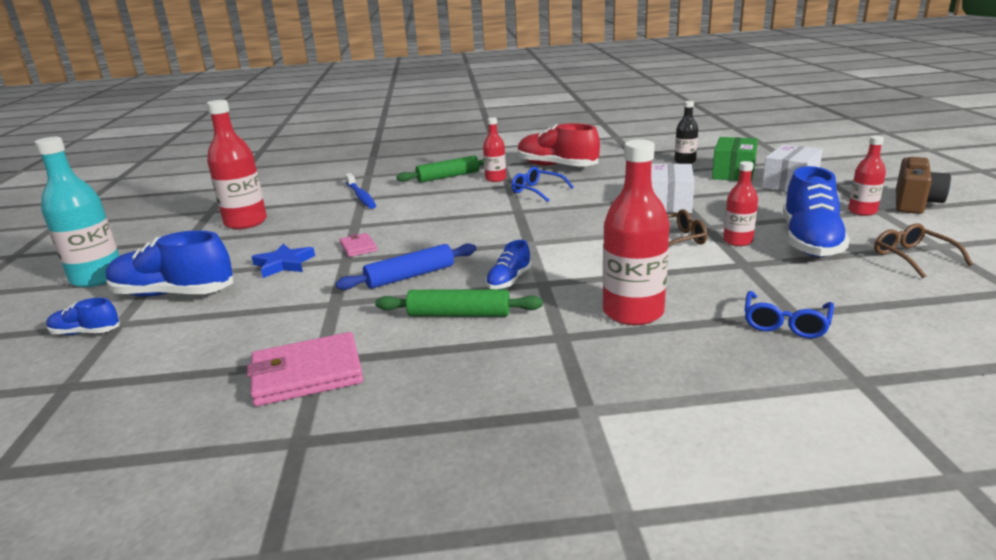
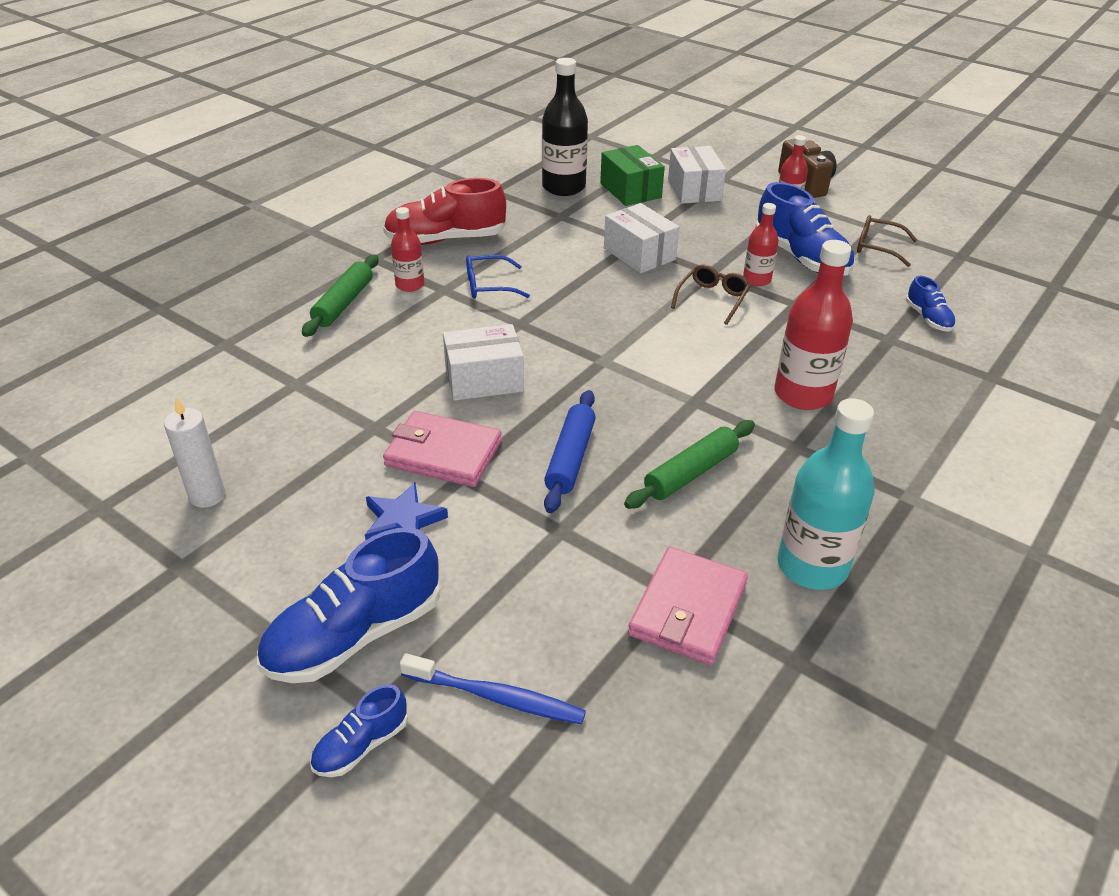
camera: 50 degrees left, 15 degrees up
turquoise bottle [34,137,119,287] -> turquoise bottle moved to [777,398,875,590]
red bottle [207,100,267,229] -> white candle [164,397,225,508]
pink wallet [340,233,377,257] -> pink wallet [383,411,502,487], size x1.89
blue toothbrush [345,173,376,209] -> blue toothbrush moved to [400,653,586,724]
blue shoe [486,240,532,289] -> blue shoe moved to [906,276,956,332]
black bottle [675,101,698,164] -> black bottle [542,58,588,196], size x1.77
blue glasses [744,291,834,339] -> none
none -> white box [443,324,524,401]

